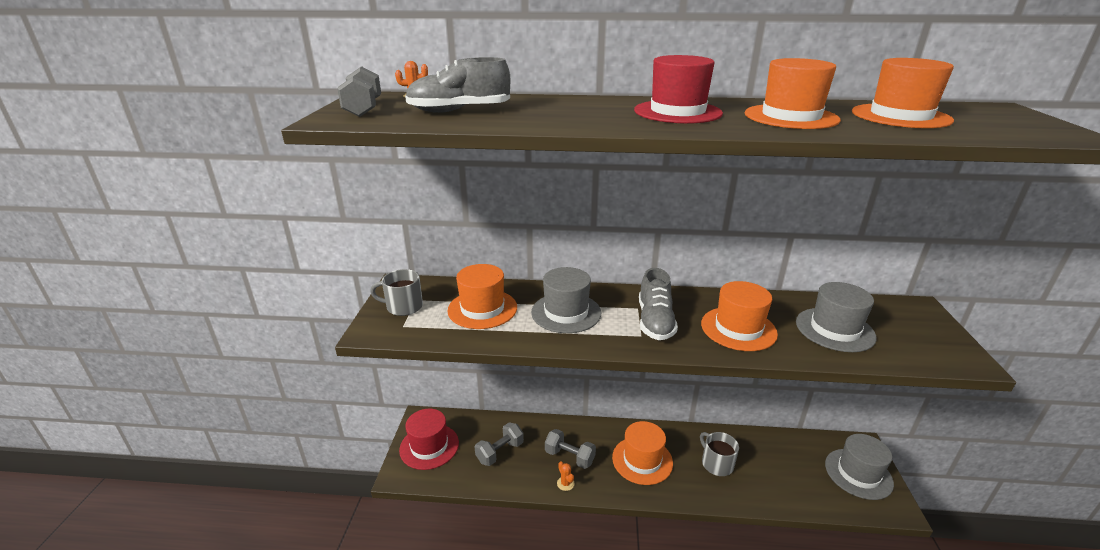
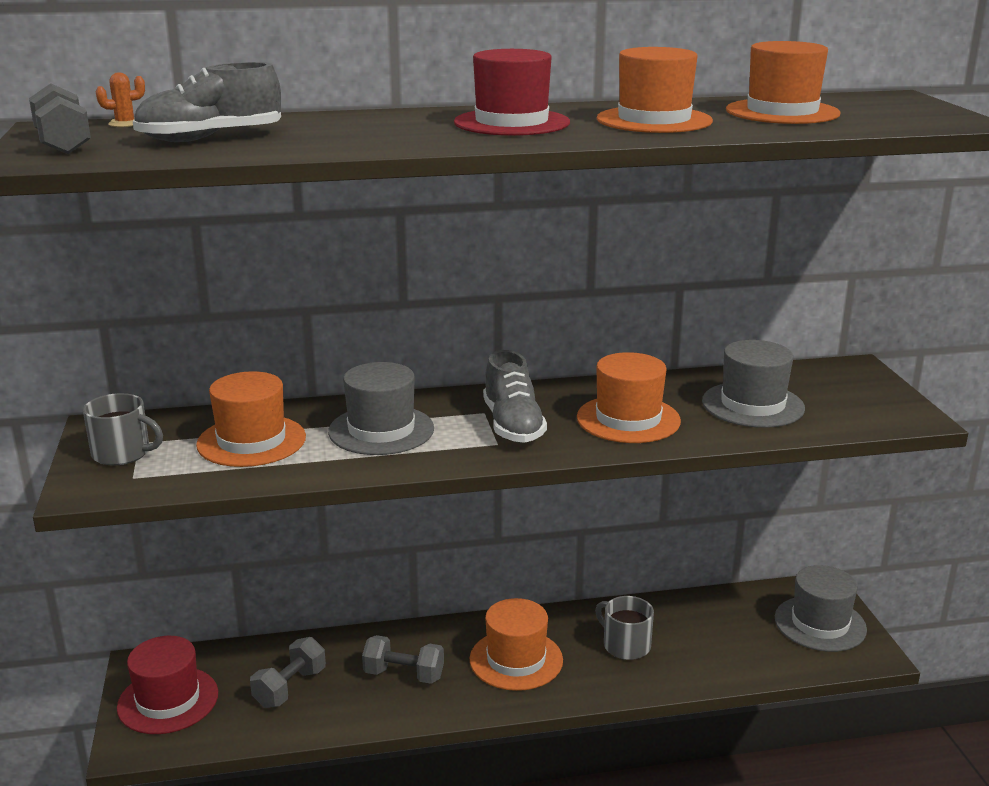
camera: 15 degrees left, 5 degrees down
grey mug [370,269,423,316] -> grey mug turned 150 degrees counterclockwise [83,393,163,465]
orange cactus [557,461,575,491] -> none

